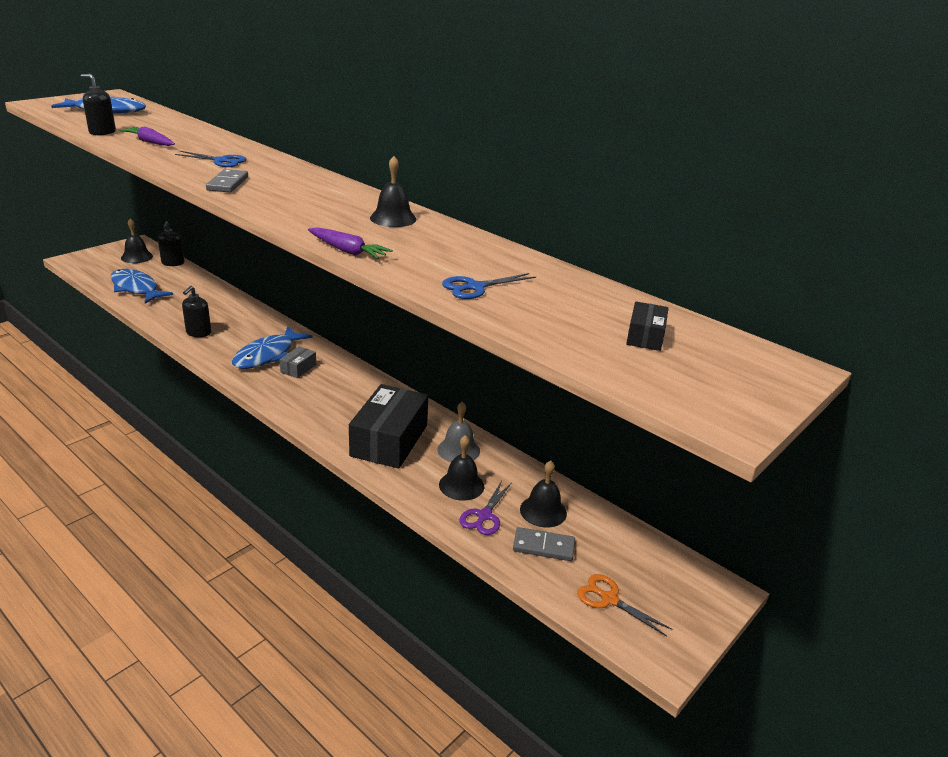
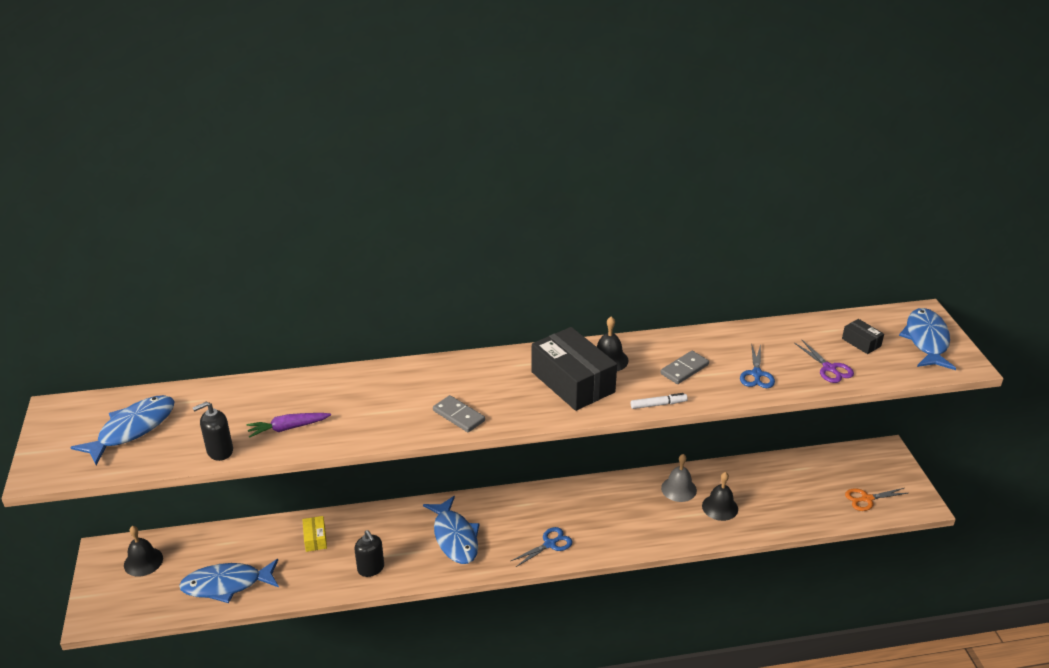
camera: 50 degrees left, 5 degrees up
black soap dispenser [158,221,184,266] -> none
blue scissors [175,151,246,167] -> blue scissors moved to [511,527,573,568]
grey box [280,346,316,378] -> none
purple carrot [308,227,393,259] -> white marker [631,393,688,409]
black box [349,384,428,469] -> black box moved to [532,327,617,411]
purple scissors [459,481,511,535] -> purple scissors moved to [795,339,854,383]
grey domino [513,527,575,561] -> grey domino moved to [660,351,709,384]
black bell [520,460,567,528] -> none
none -> yellow box [303,516,327,552]
none -> blue fish [899,308,956,370]

